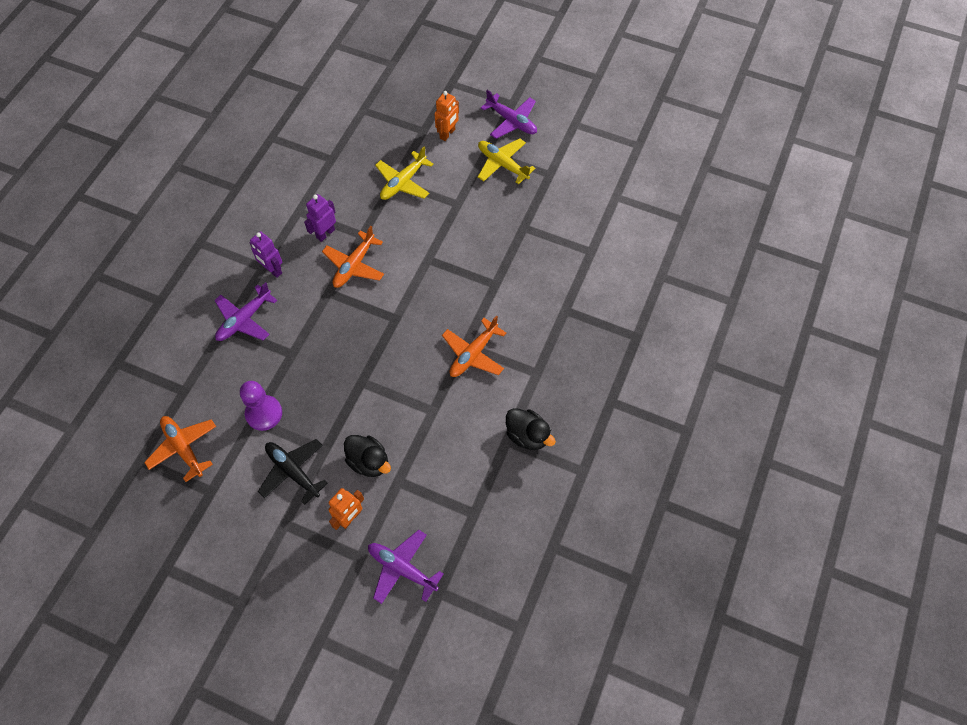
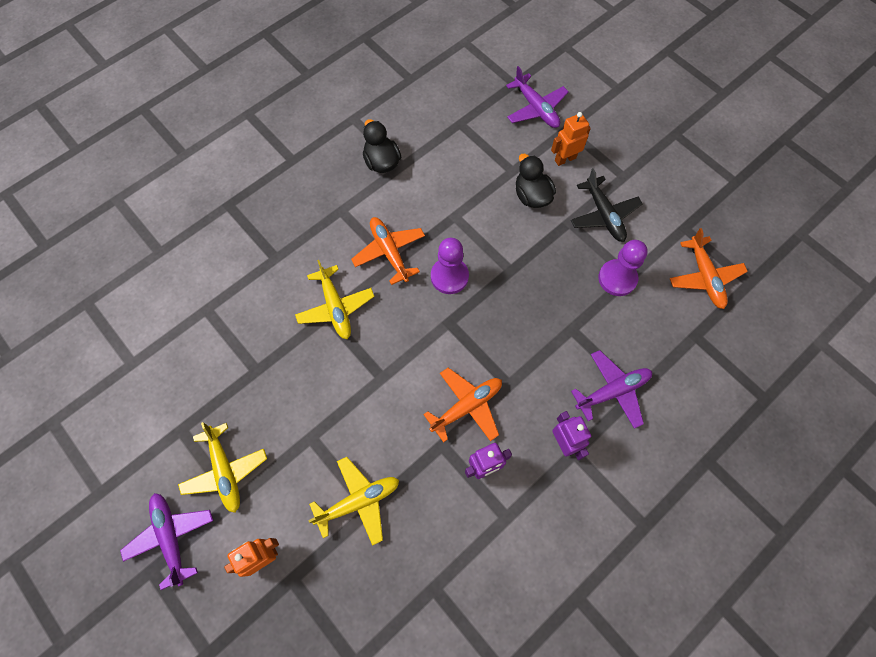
camera: 155 degrees left, 5 degrees up
orange plane [442,315,506,377] -> orange plane turned 90 degrees counterclockwise [351,217,425,285]
none -> yellow plane [295,260,375,339]
none -> purple pawn [431,238,469,294]

